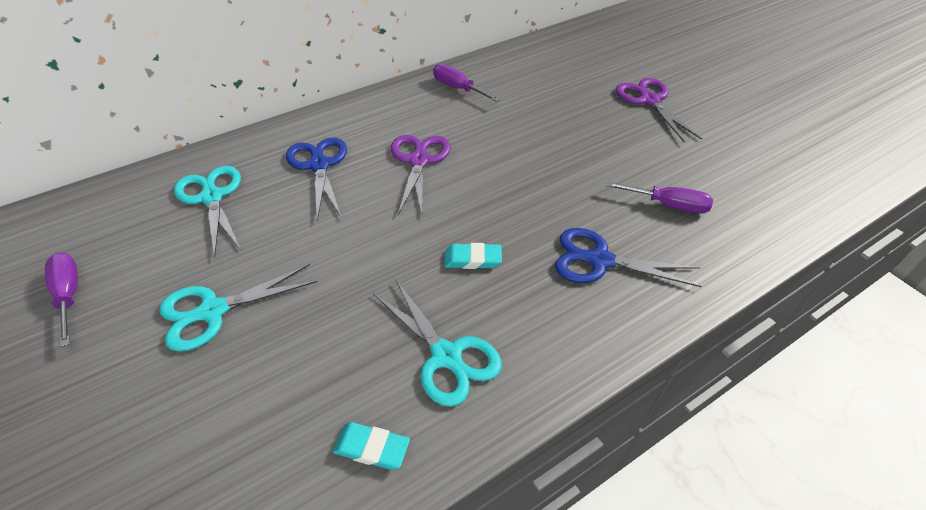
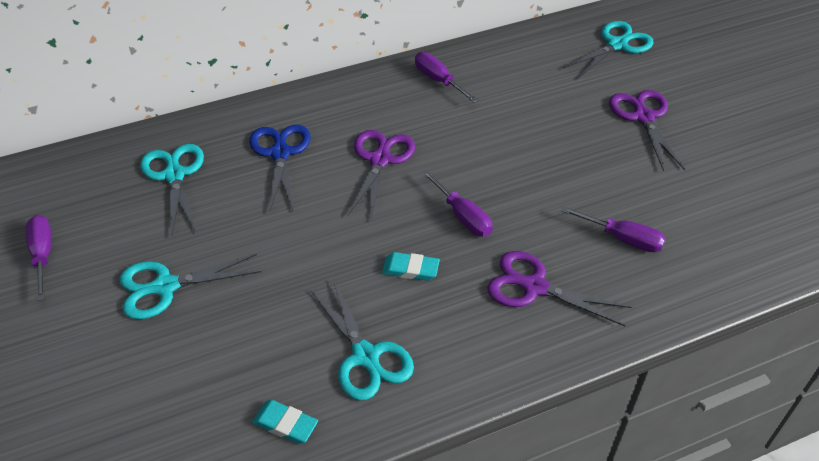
camera: 10 degrees right, 0 degrees up
blue scissors [555,228,702,287] -> purple scissors [487,251,631,326]
none -> purple screwdriver [422,170,493,237]
none -> turquoise scissors [562,21,654,79]

